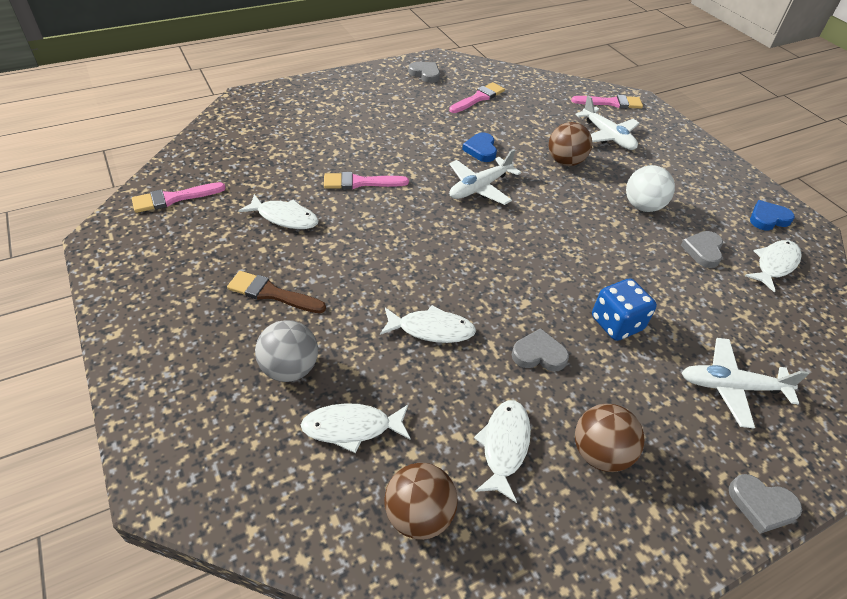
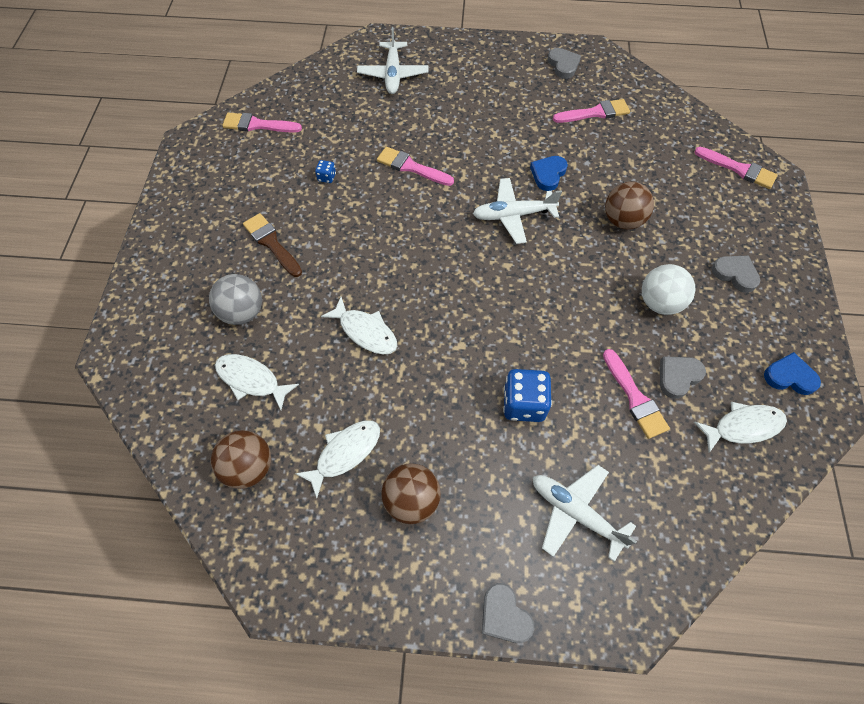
camera: 35 degrees right, 15 degrees up
white fish [238,194,319,229] -> blue dice [315,160,336,183]
grey heart [512,328,569,371] -> grey heart moved to [712,255,760,293]
white plane [575,95,639,150] -> white plane moved to [357,27,428,94]
none -> pink brush [603,349,670,439]

